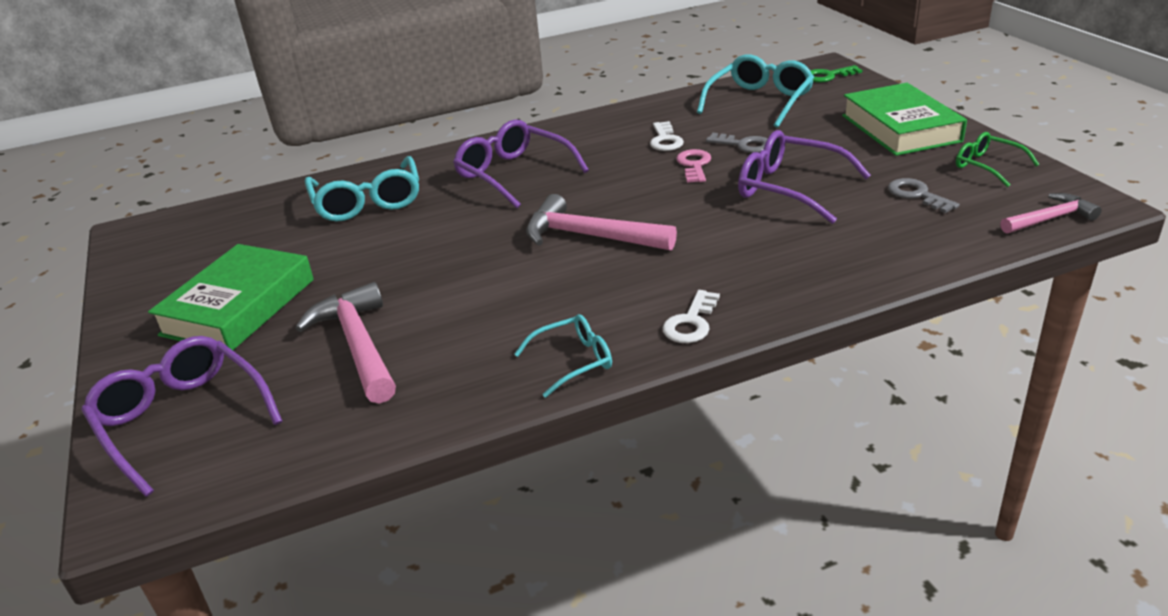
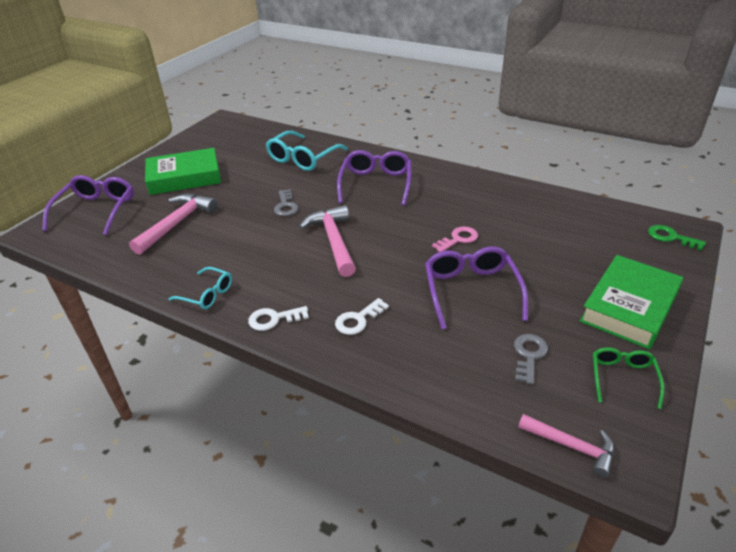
camera: 50 degrees right, 5 degrees up
white key [650,121,684,151] -> white key moved to [335,298,389,335]
turquoise glasses [697,55,814,128] -> none
grey key [706,133,767,153] -> grey key moved to [274,189,298,216]

